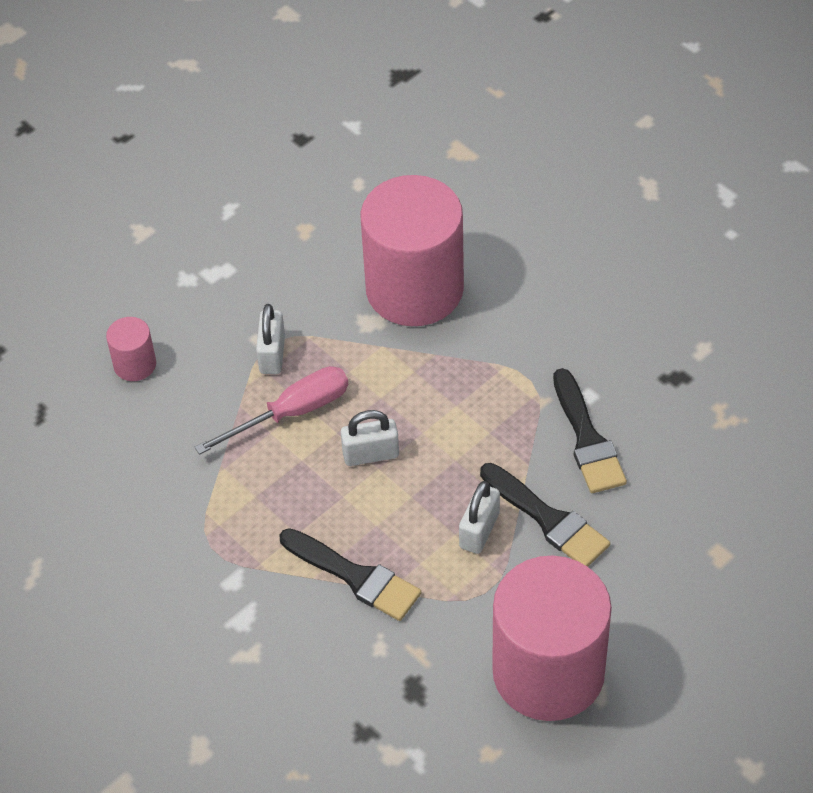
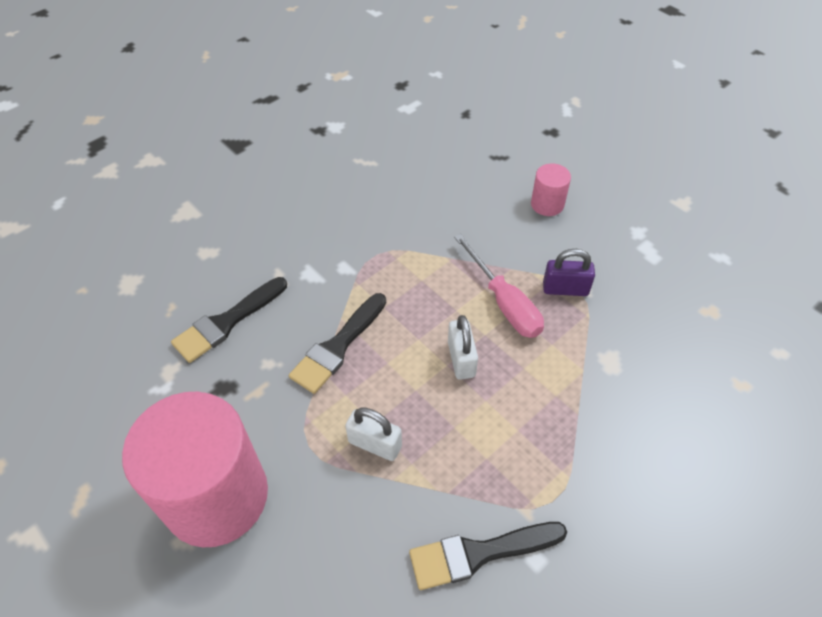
camera: 90 degrees right, 0 degrees up
white padlock [256,304,285,374] -> purple padlock [543,249,595,296]
pink cylinder [360,175,464,326] -> none
black brush [480,463,610,567] -> black brush moved to [171,277,287,363]

